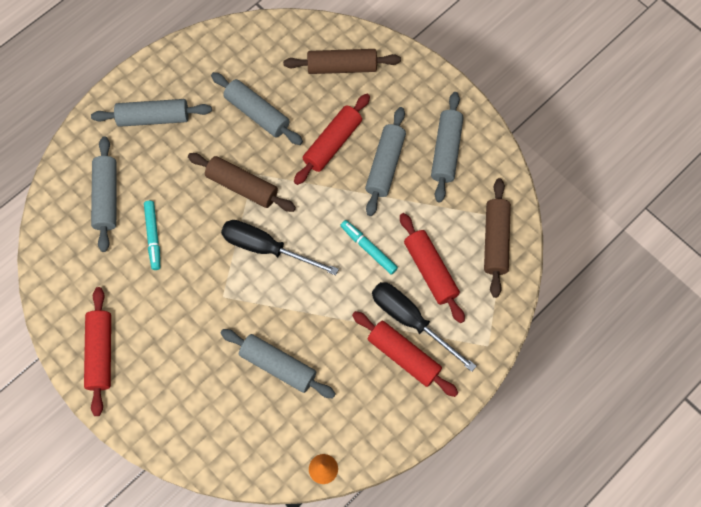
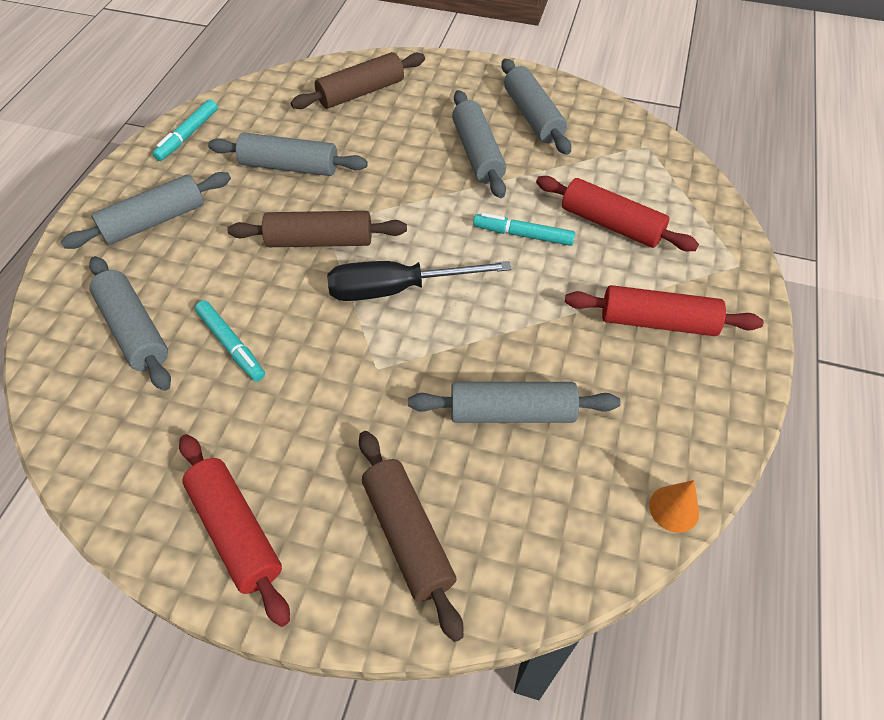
camera: 30 degrees left, 15 degrees down
red rolling pin [294,94,370,185] -> none
black screwdriver [372,282,476,372] -> none
brown rolling pin [484,178,511,298] -> brown rolling pin moved to [359,431,463,642]
none -> turquoise marker [152,99,218,161]

